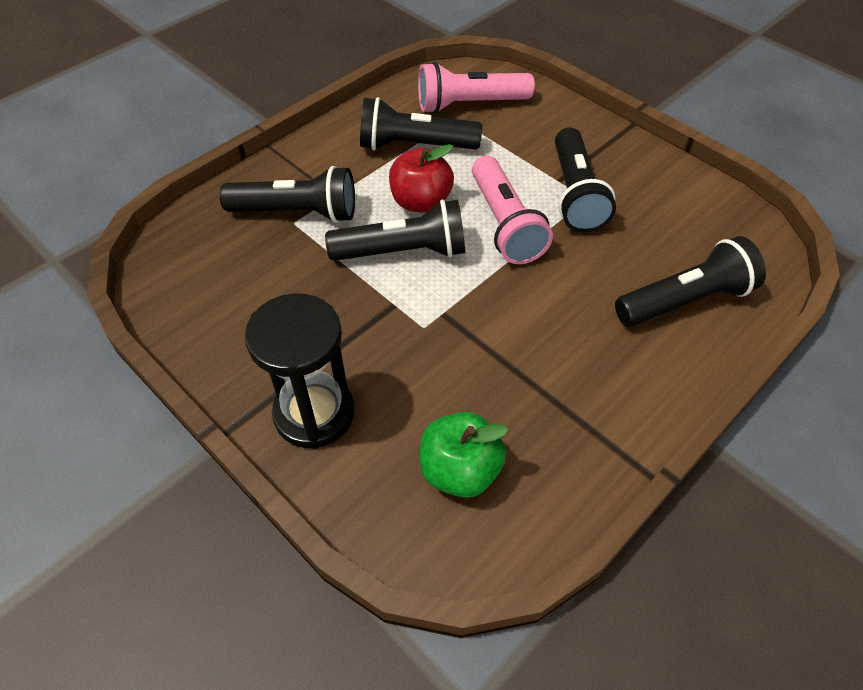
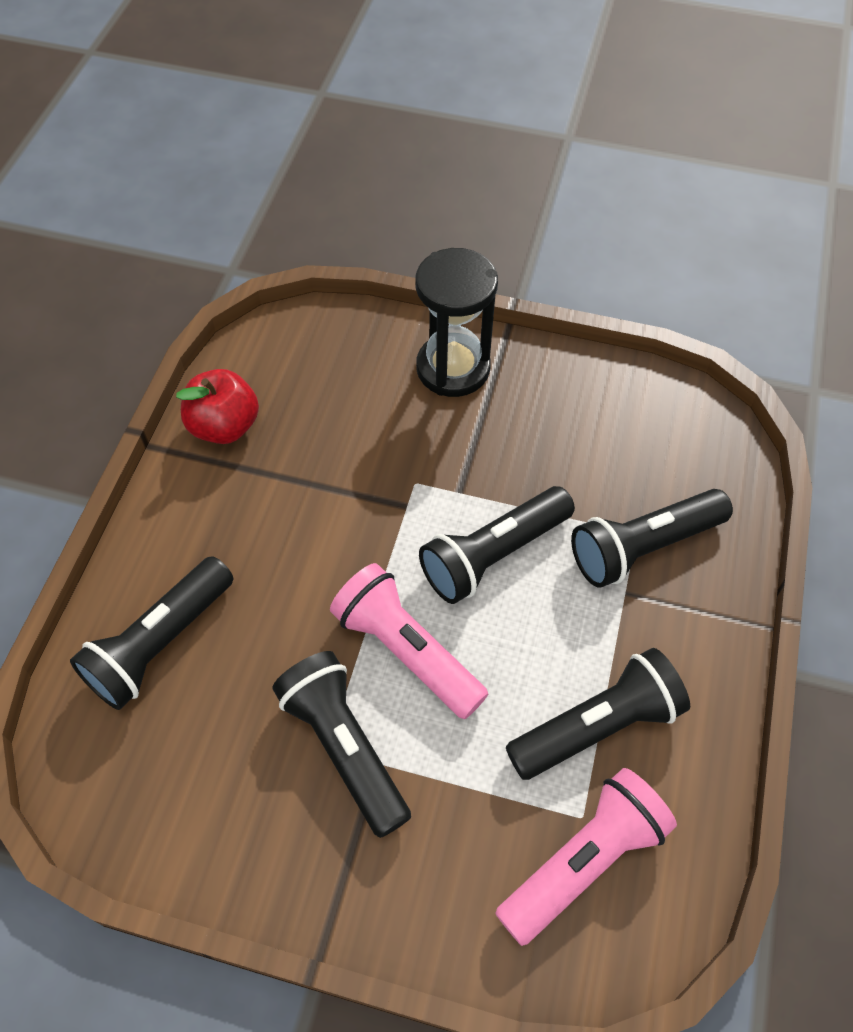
camera: 150 degrees right, 5 degrees up
red apple [389,144,454,213] -> red apple moved to [176,369,259,444]
green apple [420,412,509,498] -> none

